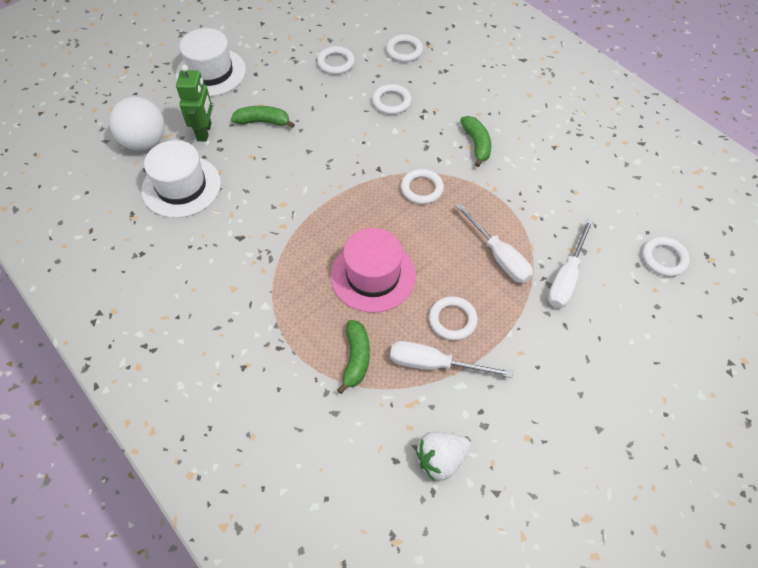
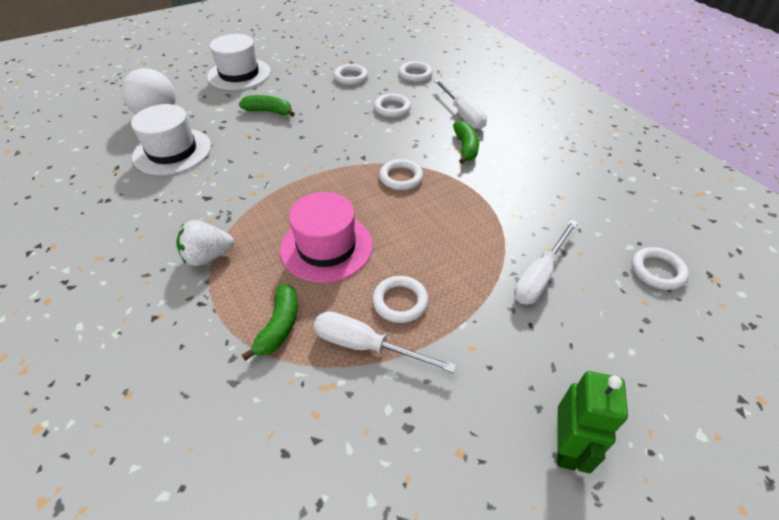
camera: 10 degrees right, 10 degrees down
green robot [176,65,213,142] -> green robot moved to [557,371,628,473]
white strawberry [416,432,470,481] -> white strawberry moved to [176,220,234,266]
white screwdriver [455,203,533,283] -> white screwdriver moved to [434,80,487,130]

